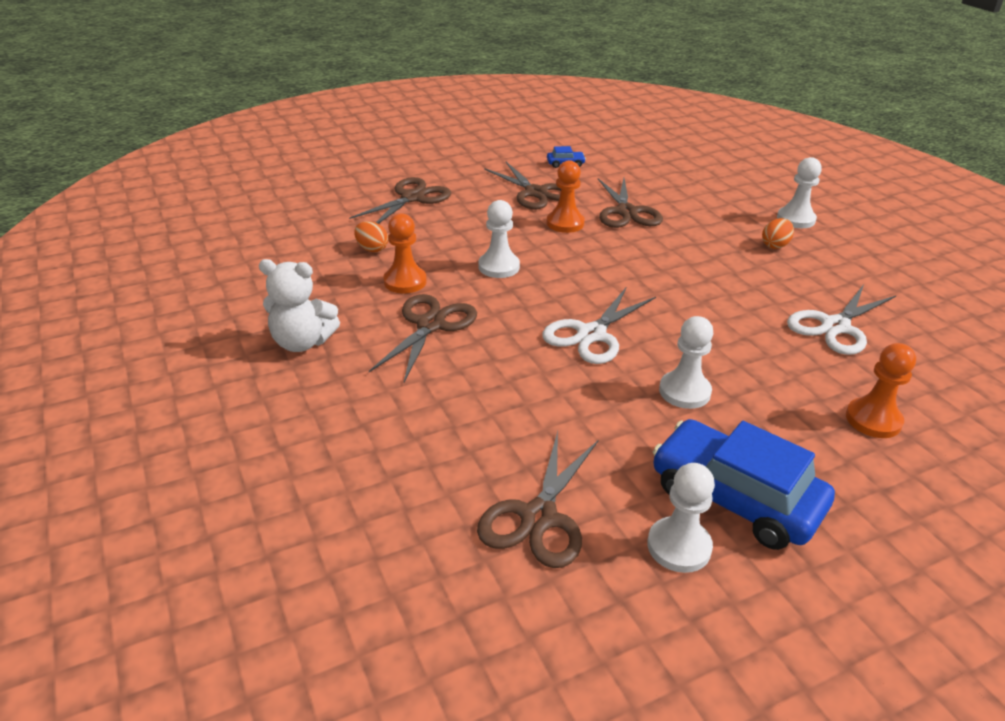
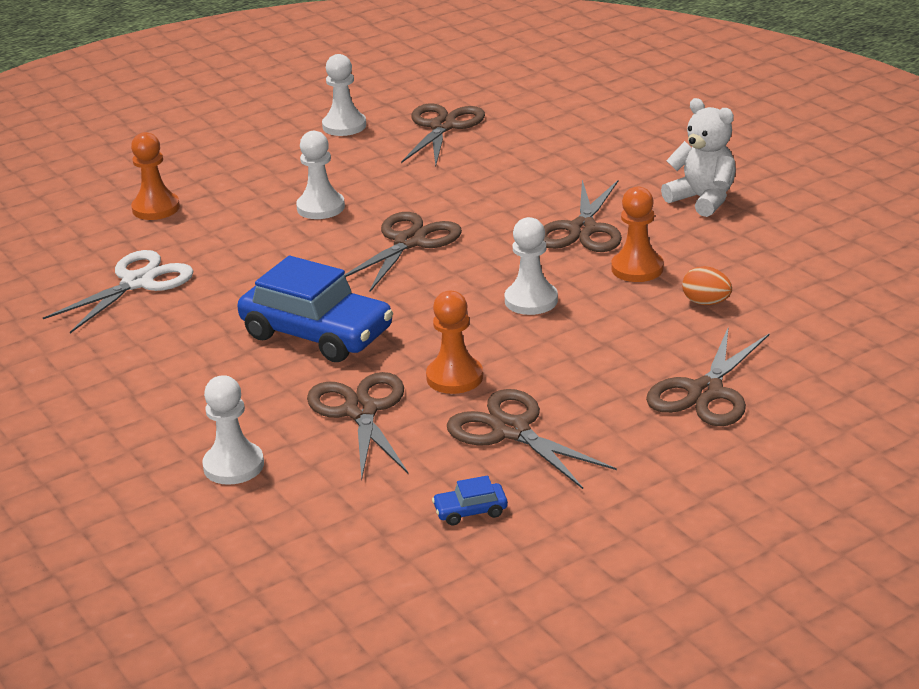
camera: 175 degrees right, 5 degrees down
white teddy bear [259,259,340,352] -> white teddy bear turned 45 degrees clockwise [661,98,736,217]
white scissors [542,287,656,364] -> brown scissors [344,212,462,292]
blue car [653,419,835,550] -> blue car moved to [237,256,393,362]
orange egg [762,218,794,249] -> none
white pawn [777,157,822,228] -> white pawn moved to [202,375,264,485]

